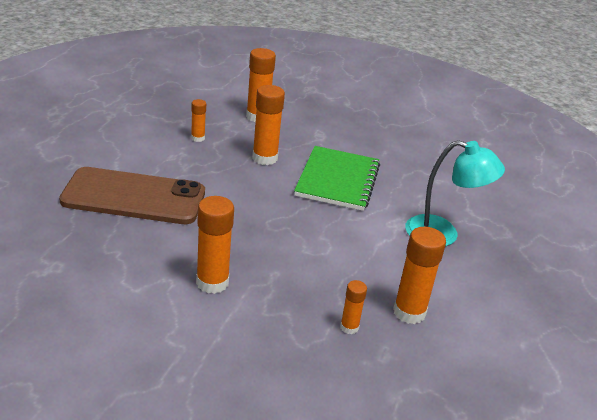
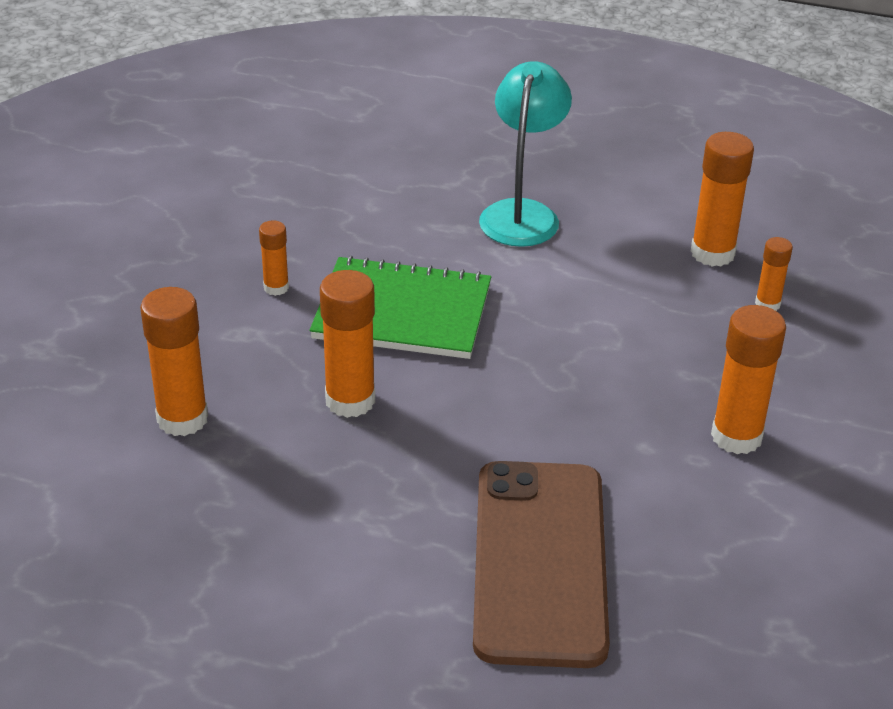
camera: 90 degrees left, 5 degrees up
orange glue stick [191,99,206,142] -> orange glue stick moved to [259,221,289,296]

